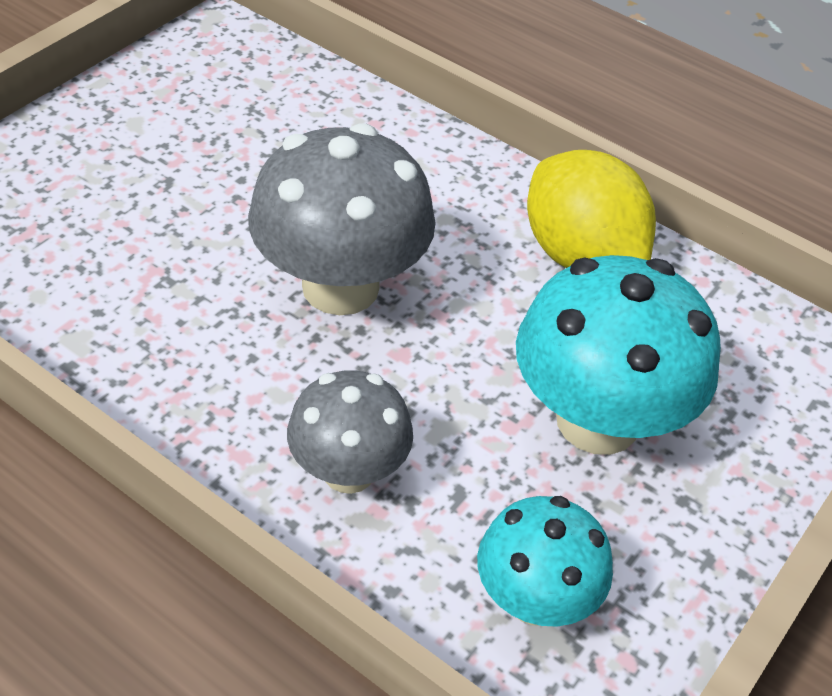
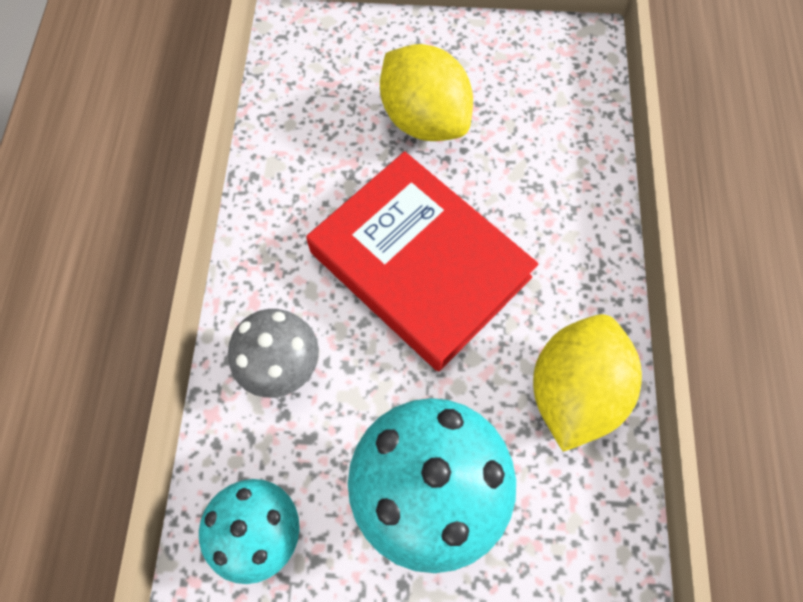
camera: 60 degrees right, 20 degrees up
grey mushroom [248,123,436,315] -> red book [306,152,539,371]
none -> yellow lemon [380,44,473,141]

